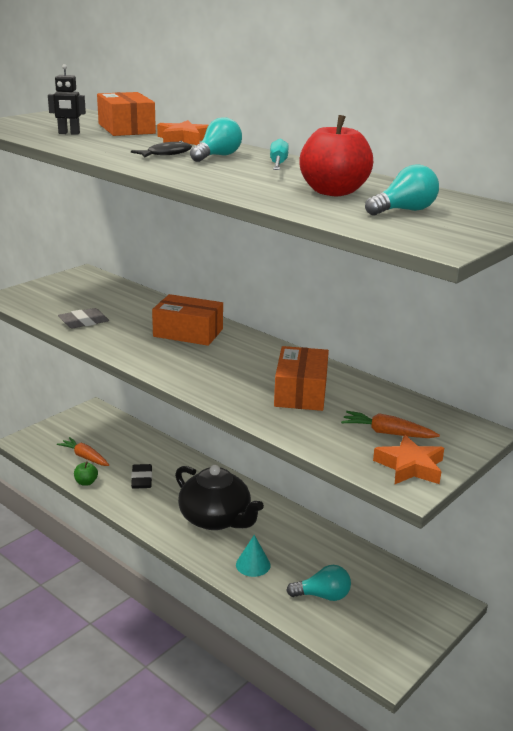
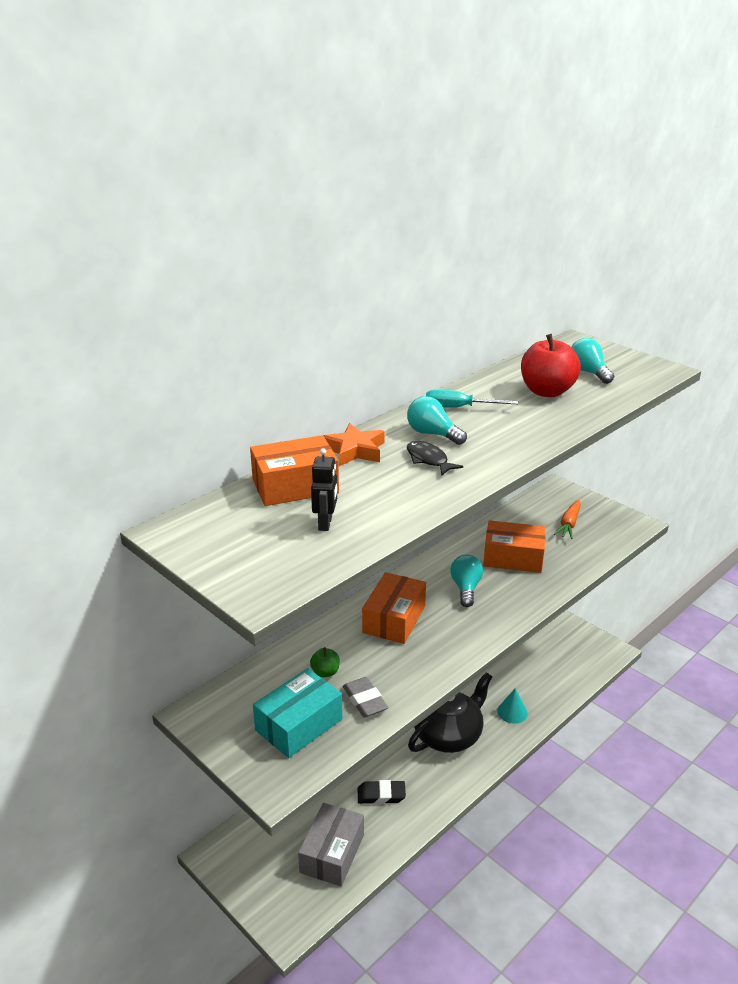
camera: 85 degrees left, 5 degrees up
orange carrot [57,437,109,466] -> grey box [298,803,364,887]
green apple [74,461,98,486] -> green apple moved to [310,647,340,677]
turquoise light bulb [286,565,351,601] -> turquoise light bulb moved to [450,555,483,607]
orange star [373,435,444,484] -> none
none -> turquoise box [253,668,342,758]

